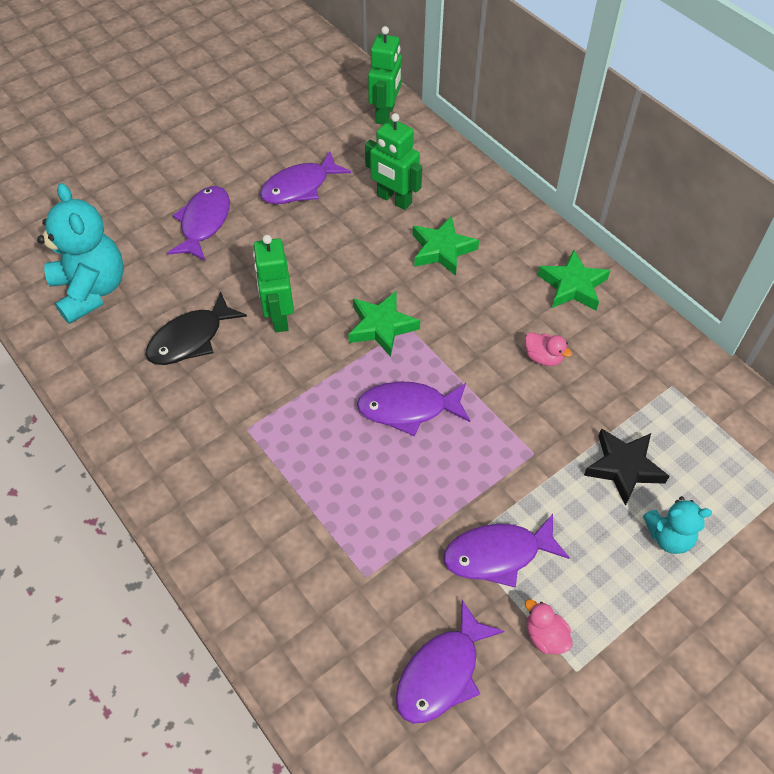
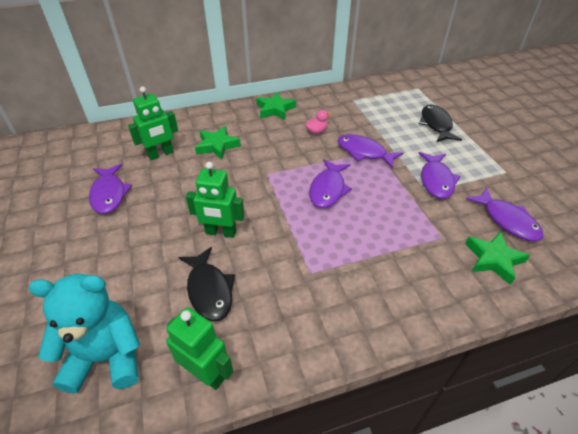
camera: 70 degrees left, 10 degrees down
purple fish [167,186,230,261] -> purple fish moved to [337,134,403,169]
green star [348,291,420,357] -> green star moved to [465,232,530,285]
green robot [368,26,402,125] -> green robot moved to [166,307,233,390]
pink duck [525,599,573,654] -> none
black star [584,428,669,506] -> none
turquoise teddy bear [643,496,712,554] -> black fish [419,105,462,142]

